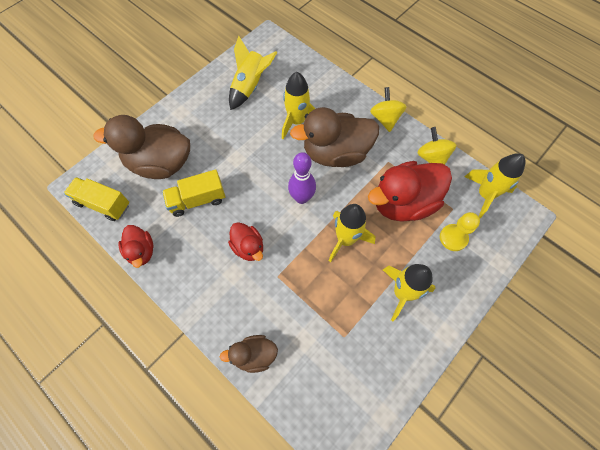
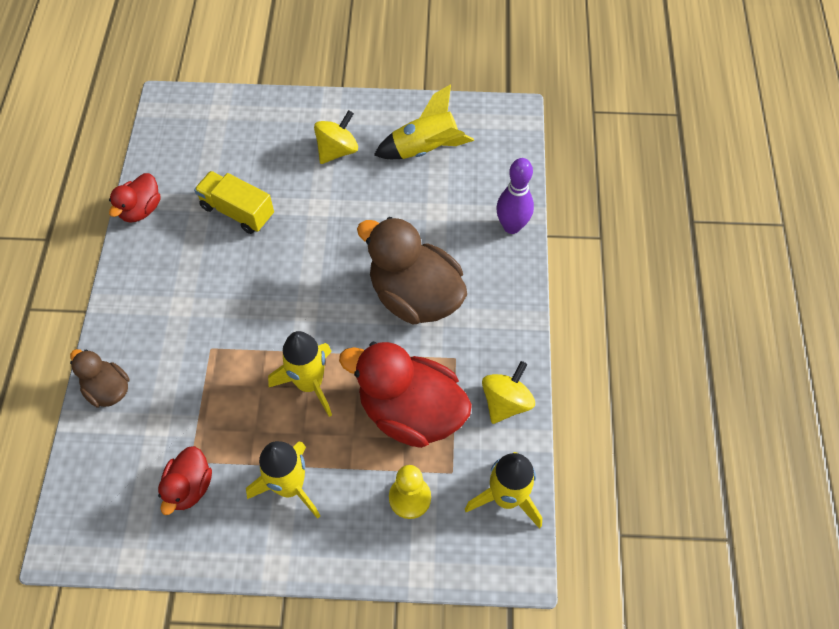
camera: 50 degrees right, 5 degrees down
yellow truck [64,177,129,221] -> none
brown duck [93,115,190,179] -> none
red duck [228,222,263,261] -> red duck moved to [158,446,212,515]
yellow rocket [282,72,316,140] -> none
purple bowling pin [288,152,316,204] -> purple bowling pin moved to [496,158,534,234]
yellow spinning top [370,87,407,132] -> yellow spinning top moved to [314,110,358,164]

